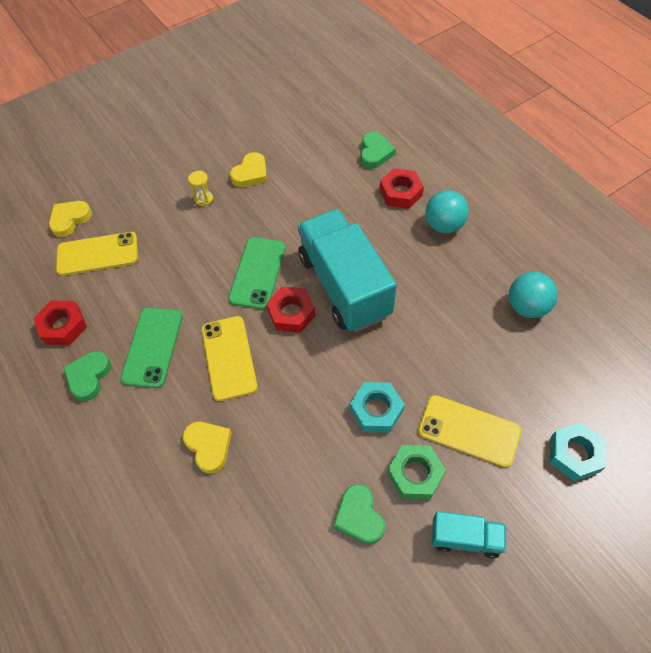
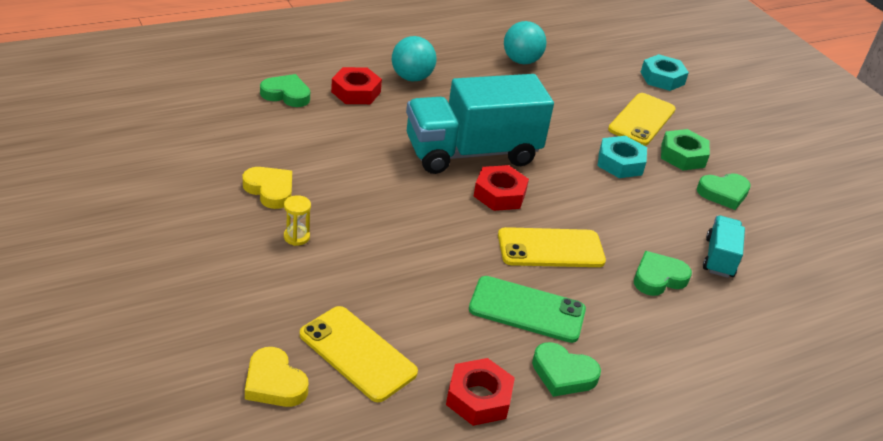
camera: 90 degrees left, 20 degrees down
yellow phone [56,232,138,276] -> yellow phone turned 45 degrees counterclockwise [300,306,418,402]
yellow heart [183,422,232,474] -> green heart [634,251,692,296]
green phone [228,237,285,309] -> none
turquoise truck [432,511,506,558] -> turquoise truck moved to [703,215,745,278]

